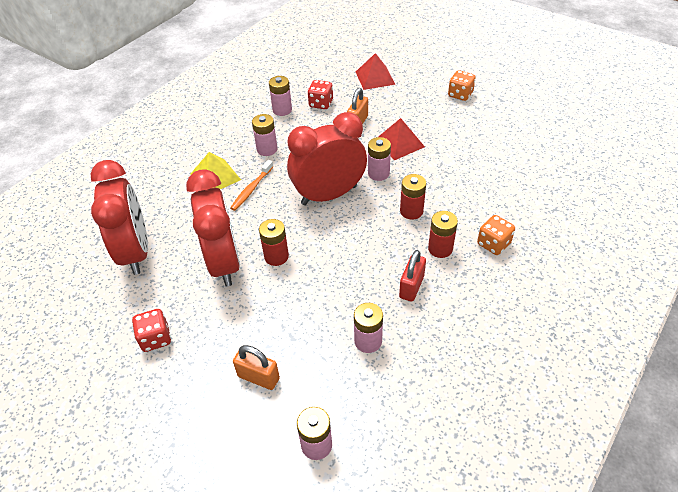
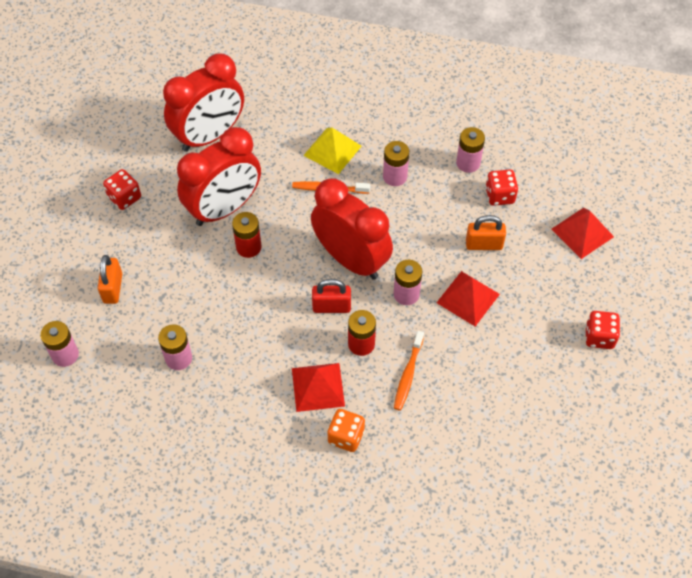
camera: 65 degrees right, 10 degrees up
red padlock [399,250,426,302] -> red padlock moved to [312,279,351,313]
red battery [428,211,458,258] -> red pyramid [292,363,345,412]
orange dice [448,70,476,101] -> red dice [585,311,620,349]
none -> orange toothbrush [394,331,424,411]

